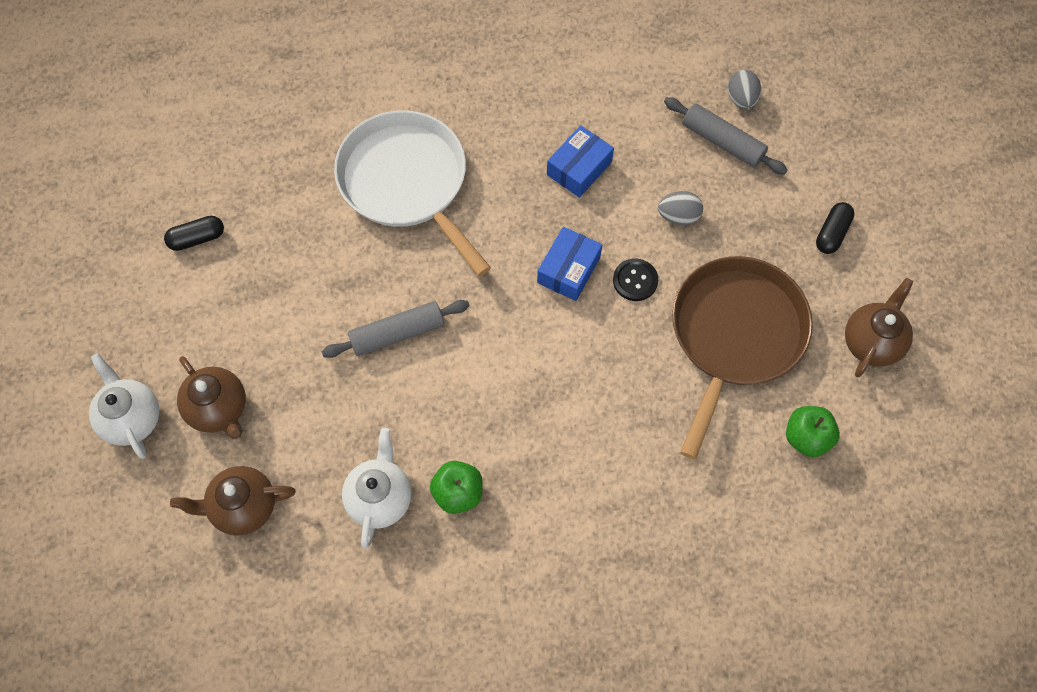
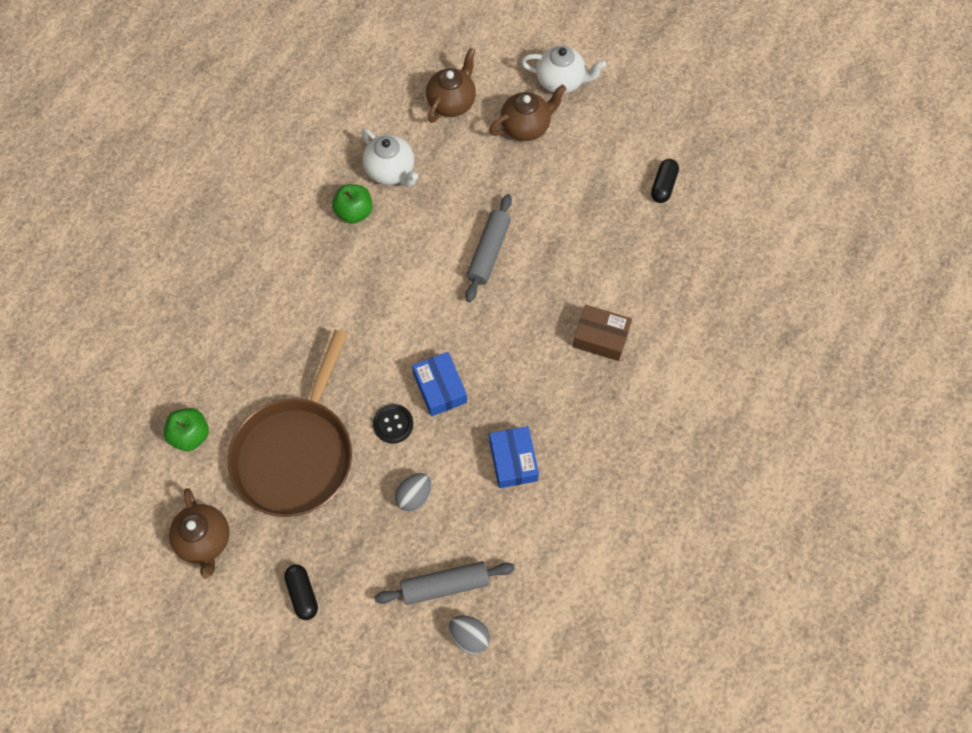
camera: 130 degrees right, 0 degrees up
brown teapot [177,356,246,439] -> brown teapot turned 150 degrees clockwise [489,84,566,141]
white pan [334,110,491,276] -> brown box [573,305,632,361]
brown pan [672,256,813,459] -> brown pan turned 45 degrees clockwise [228,330,352,517]

